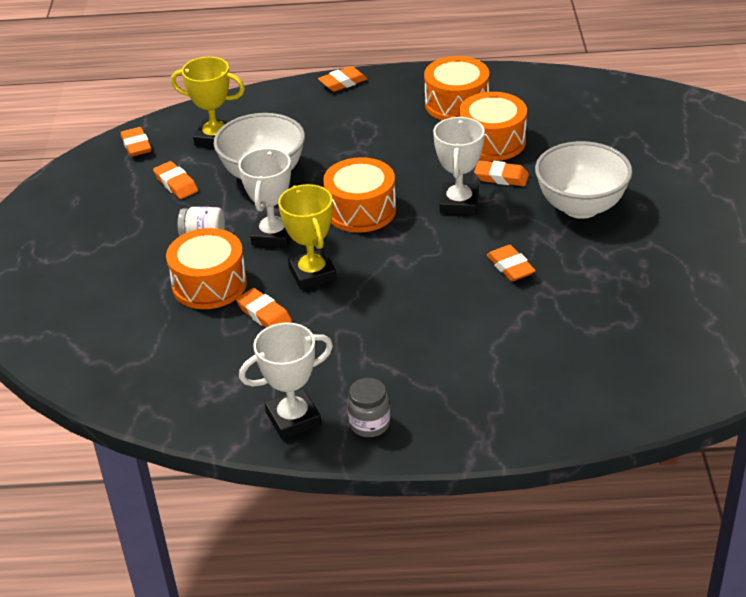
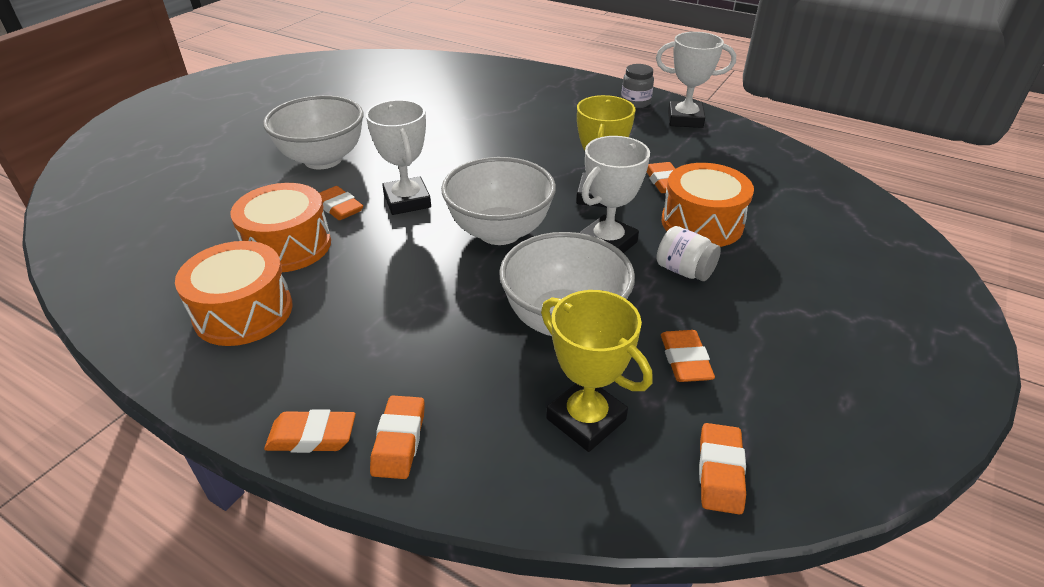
camera: 150 degrees left, 0 degrees up
orange drum [323,157,396,233] -> white bowl [441,157,556,245]
white trophy [433,117,485,215] -> white trophy turned 60 degrees counterclockwise [366,100,431,215]
orange eraser [487,245,536,281] -> orange eraser moved to [370,395,425,479]

